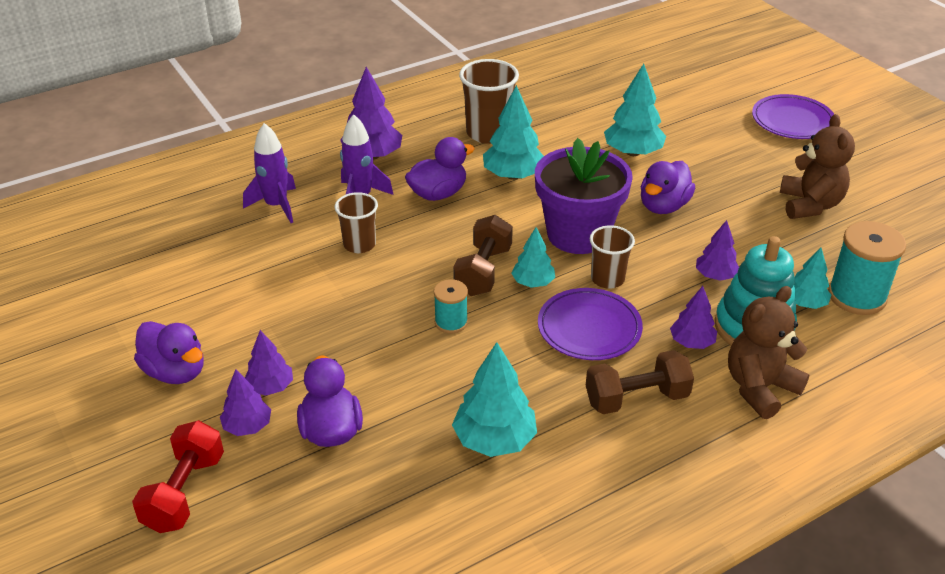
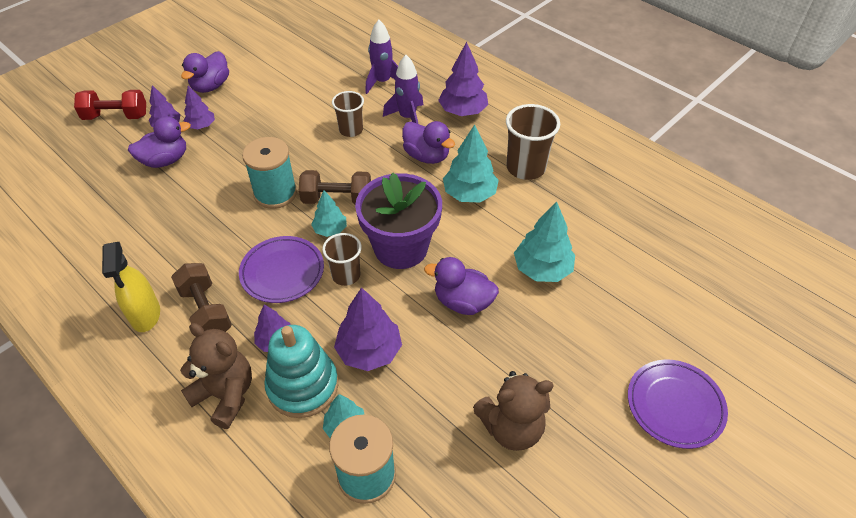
camera: 75 degrees right, 10 degrees up
turquoise spool [434,279,468,334] -> turquoise spool [242,137,297,209], size x1.76
turquoise tree [452,342,537,457] -> none
purple tree [696,220,739,281] -> purple tree [334,287,402,371], size x1.64
none -> yellow spray bottle [102,242,160,332]

